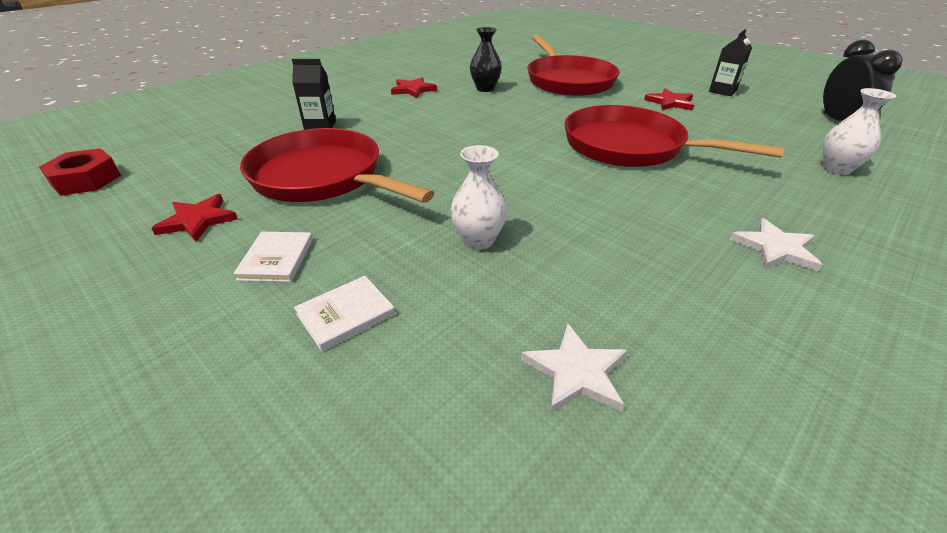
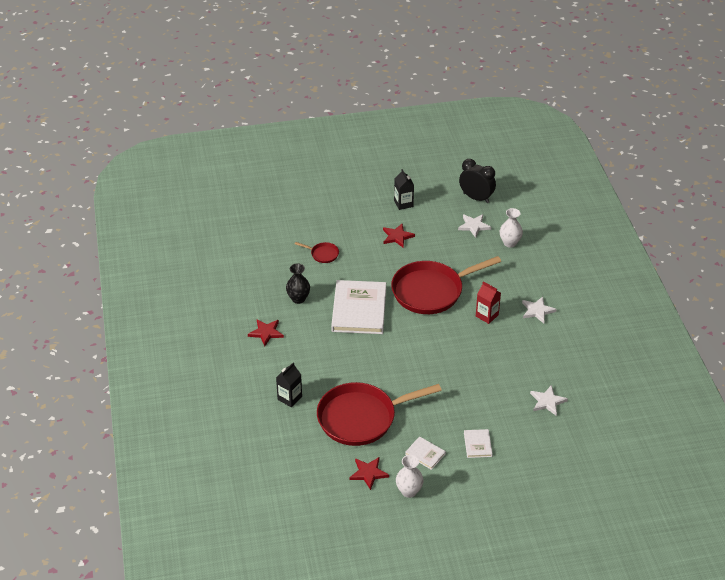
camera: 55 degrees left, 5 degrees up
red nut [39,148,121,196] -> none
white vase [450,145,507,250] -> white vase moved to [396,455,424,498]
red pan [527,35,620,96] -> red pan [295,242,339,263], size x0.41
none -> white book [331,280,386,334]
none -> white star [458,214,491,238]
none -> red carton [476,281,501,324]

